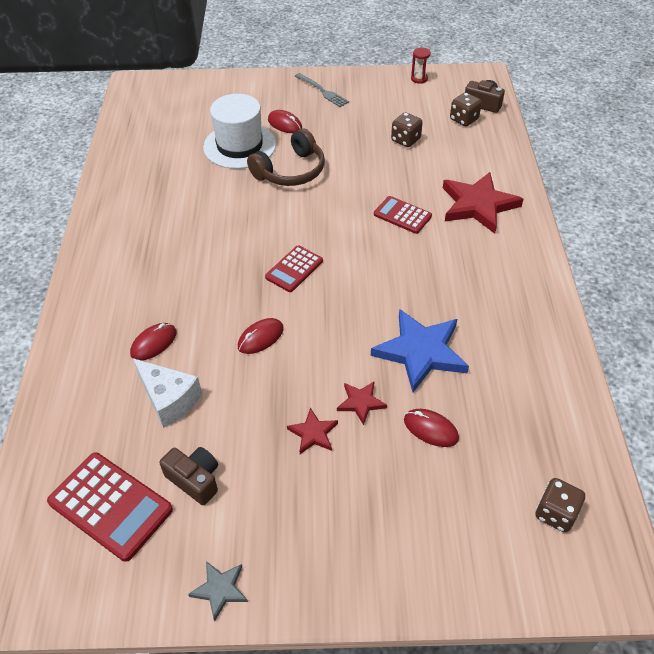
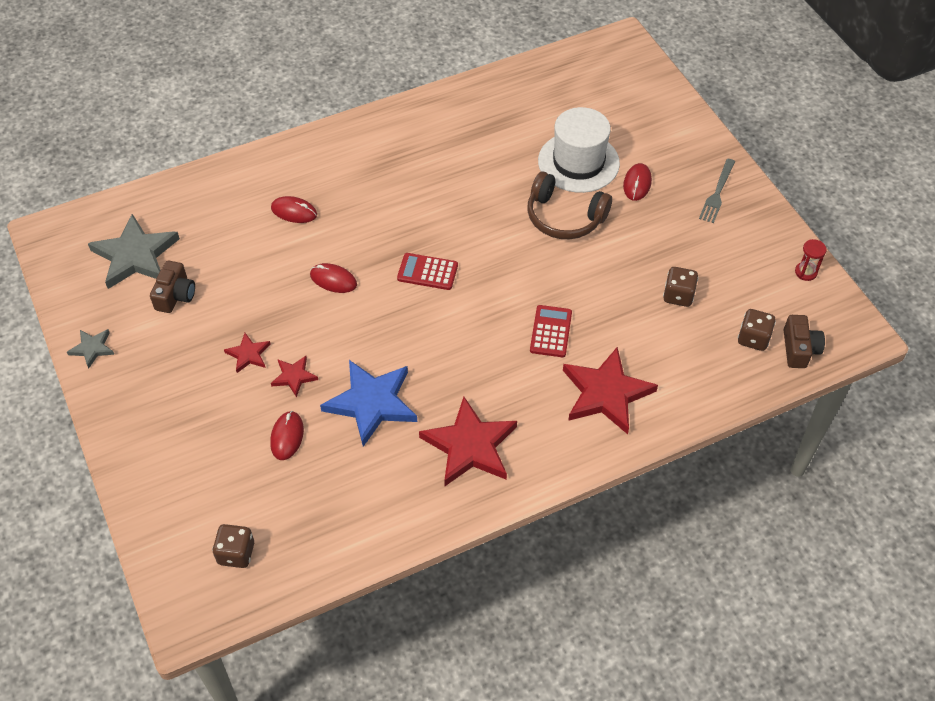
camera: 65 degrees right, 5 degrees up
red calculator [47,452,173,562] -> grey star [88,214,180,289]
white cheese [133,358,202,428] -> none
none -> red star [419,397,517,486]

